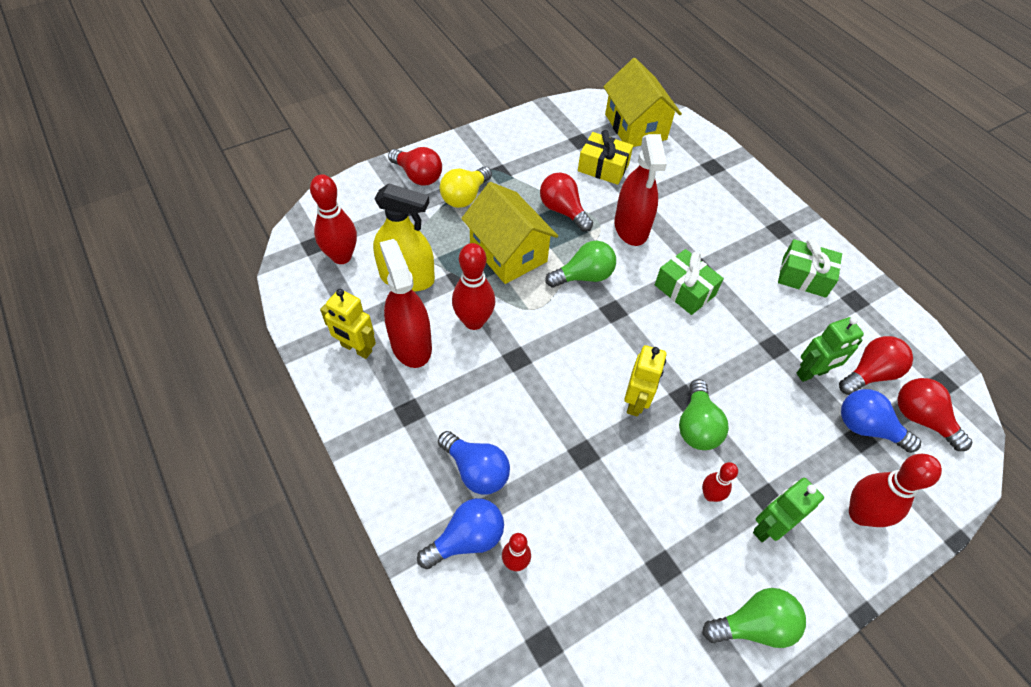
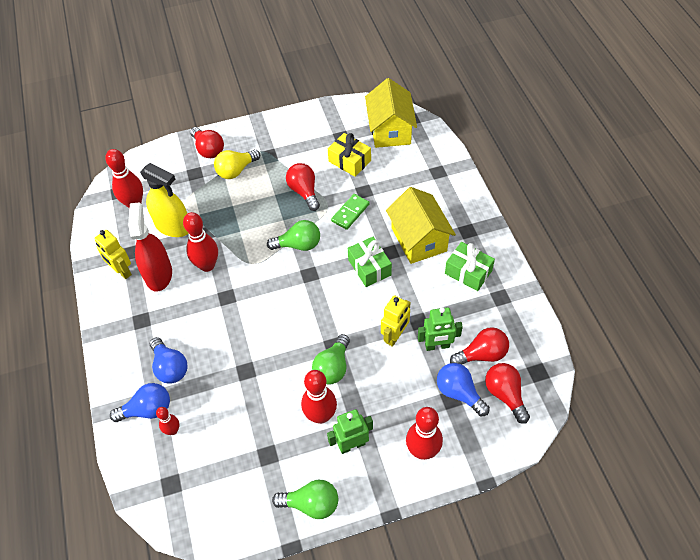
camera: 20 degrees right, 0 degrees up
yellow house [461,182,558,284] -> yellow house moved to [386,187,456,264]
red spray bottle [614,134,667,246] -> green domino [331,194,370,230]
yellow robot [624,345,667,417] -> yellow robot moved to [381,295,411,347]
red bowling pin [702,462,738,502] -> red bowling pin [301,370,337,424], size x1.79

